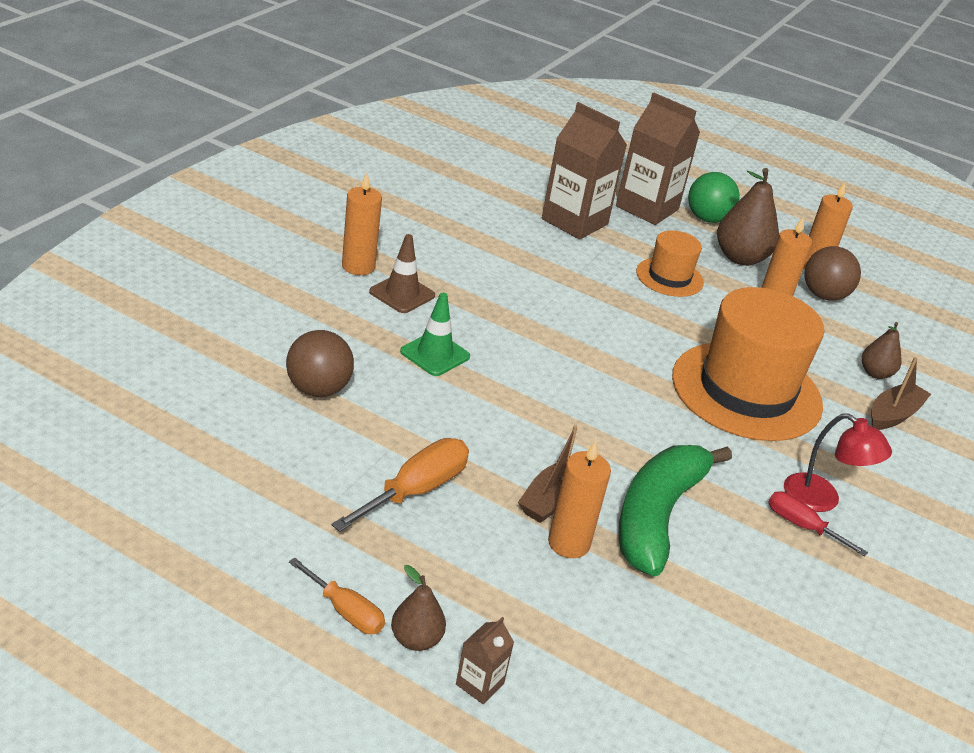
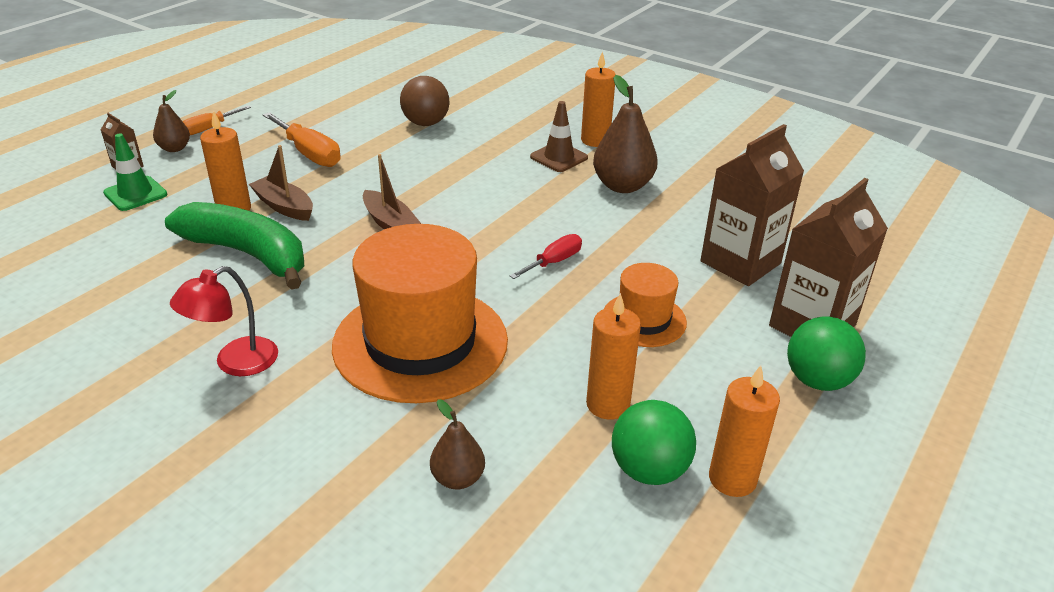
camera: 100 degrees right, 0 degrees up
green traffic cone [400,293,470,376] -> green traffic cone moved to [103,133,167,211]
brown pear [717,168,779,266] -> brown pear moved to [593,75,658,193]
red screwdriver [768,491,868,557] -> red screwdriver moved to [510,234,582,279]
brown ball [804,246,861,301] -> green ball [612,400,696,485]
brown boat [871,357,931,430] -> brown boat moved to [363,154,421,229]

